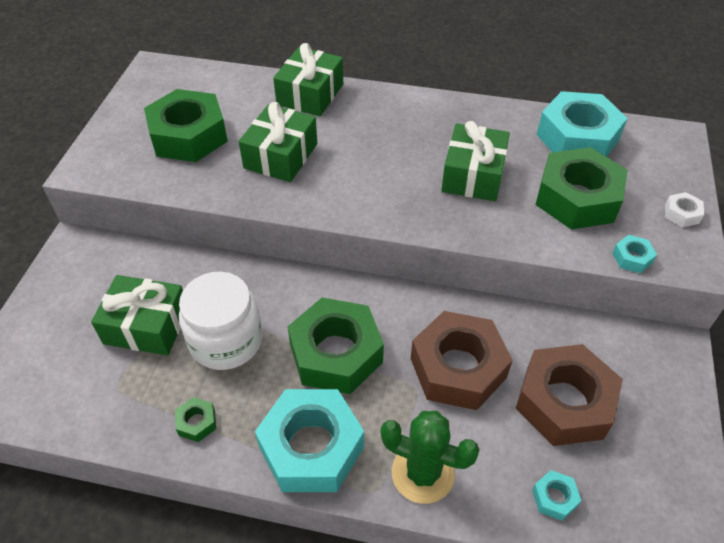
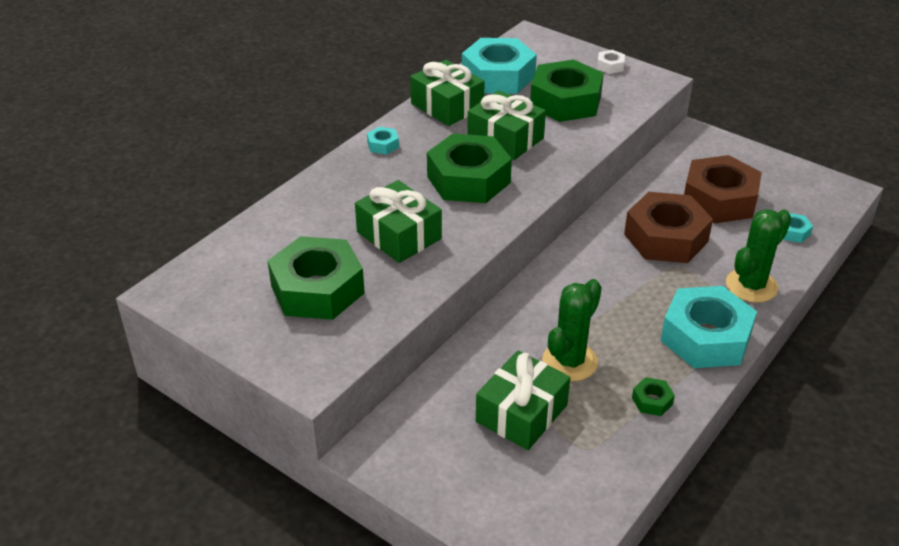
camera: 65 degrees left, 10 degrees down
white jar [179,272,263,370] -> green cactus [542,279,602,381]
green gift [273,43,343,116] -> green gift moved to [410,60,485,126]
green nut [287,297,384,394] -> green nut moved to [427,134,512,203]
turquoise nut [612,235,657,273] -> turquoise nut moved to [367,127,399,155]

